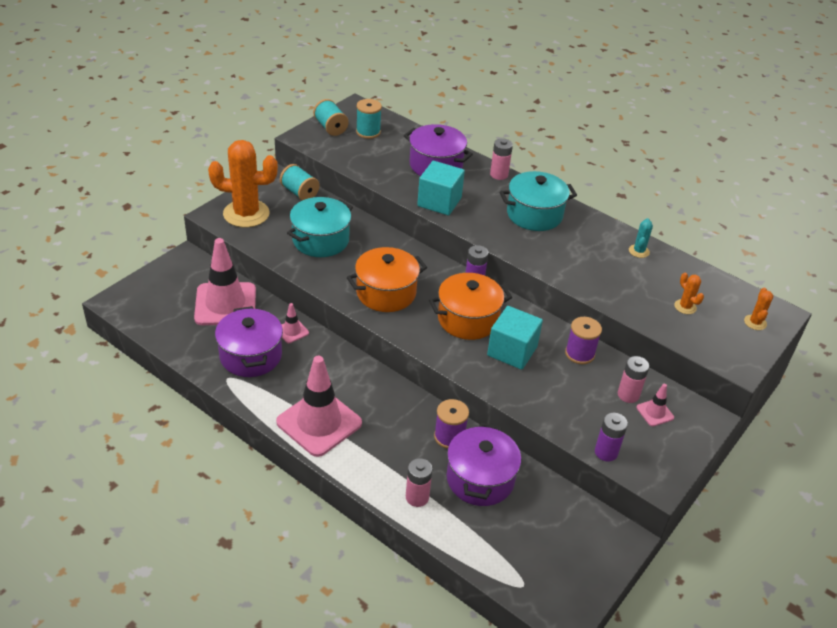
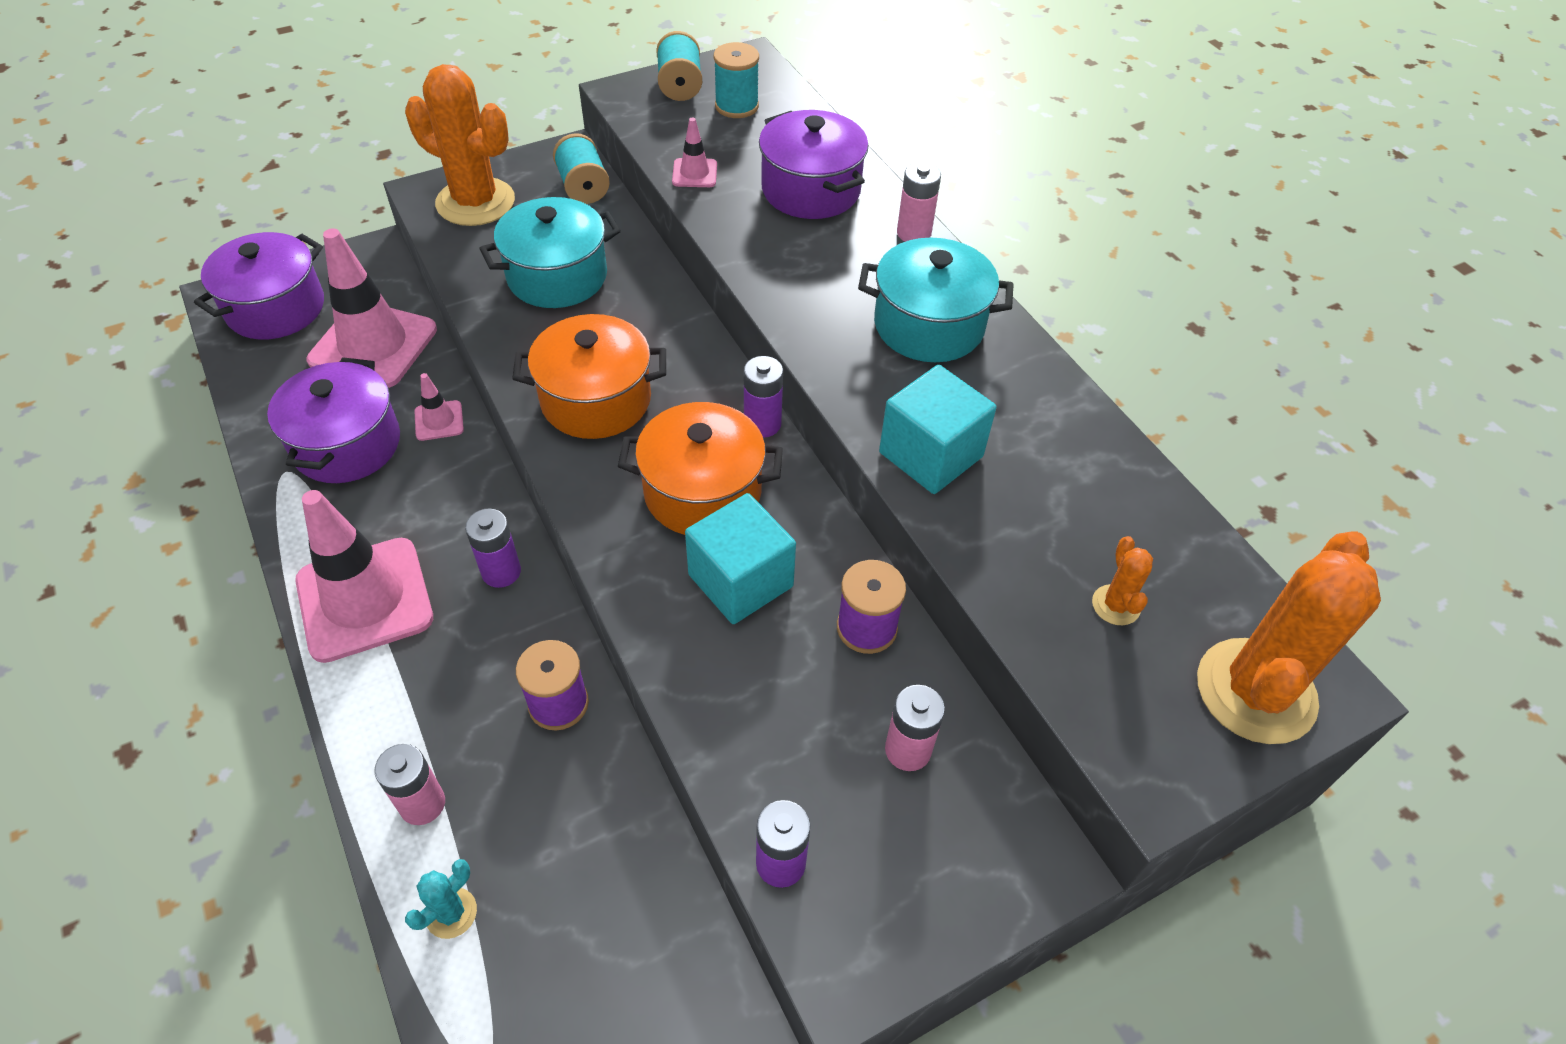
camera: 25 degrees right, 10 degrees up
turquoise cube [417,161,465,215] -> turquoise cube moved to [879,365,997,494]
purple pot [447,423,521,506] -> purple pot moved to [194,232,324,340]
turquoise cactus [629,218,653,258] -> turquoise cactus moved to [405,859,477,939]
pink traffic cone [636,384,674,426] -> pink traffic cone moved to [672,118,717,187]
orange cactus [744,288,773,330] -> orange cactus [1197,531,1381,744], size x2.32
none -> purple battery [465,509,521,588]

